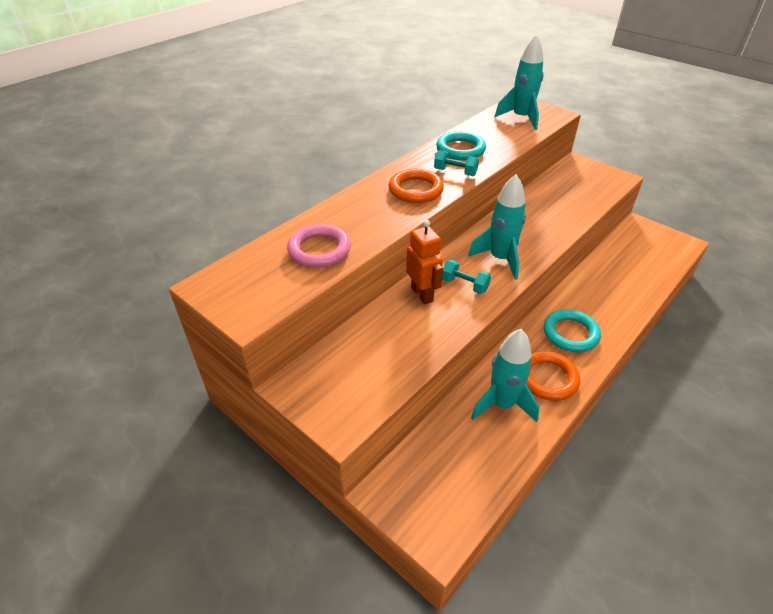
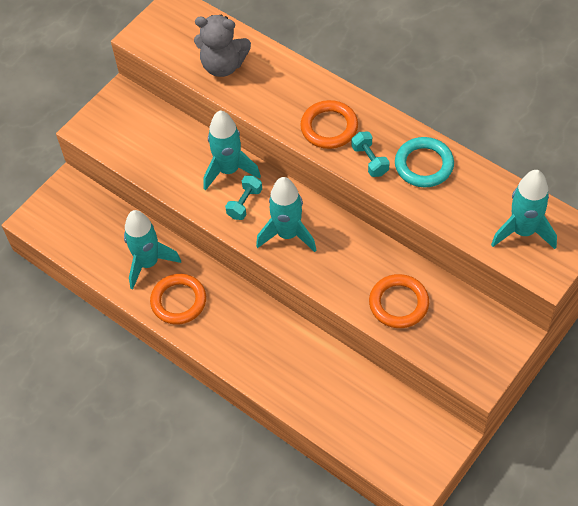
camera: 90 degrees right, 15 degrees up
pink ring [287,224,351,268] -> grey teddy bear [194,15,251,77]
orange robot [406,220,443,305] -> turquoise rocket [203,110,261,191]
turquoise dumbbell [434,150,479,176] -> turquoise dumbbell turned 45 degrees counterclockwise [351,132,390,177]
turquoise ring [544,309,601,352] -> none
none -> orange ring [369,274,429,328]

